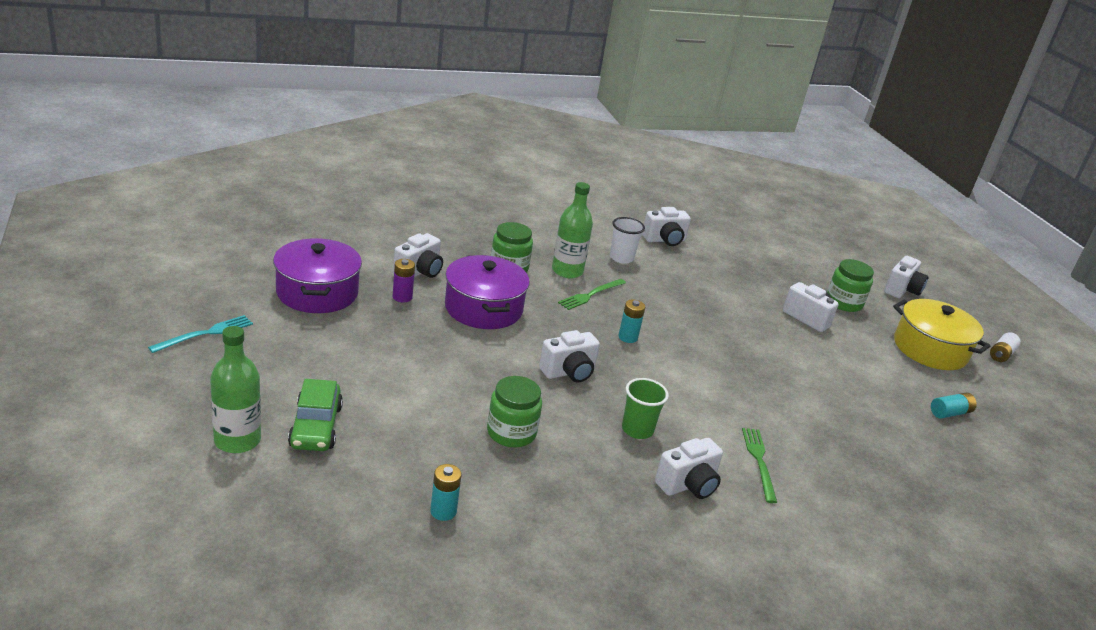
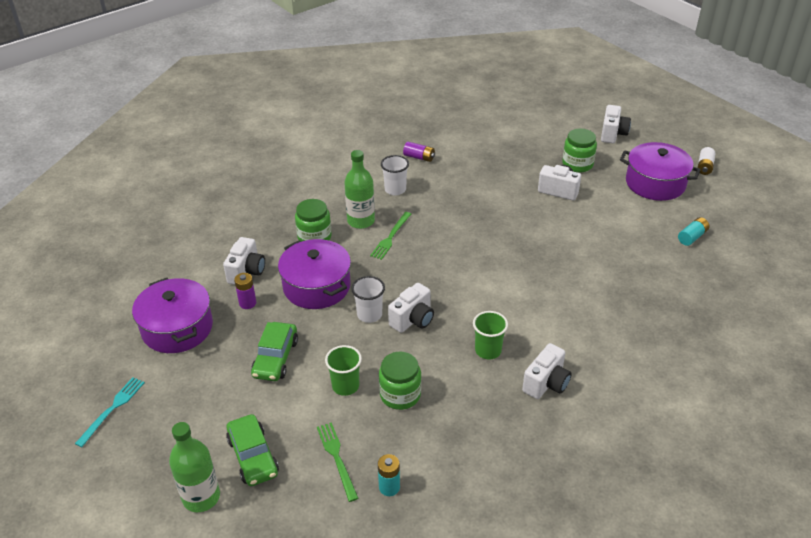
camera: 15 degrees left, 10 degrees up
turquoise battery [618,299,645,343] -> none
white camera [642,207,691,246] -> purple battery [403,142,435,162]
green fork [742,428,777,503] -> green fork moved to [317,422,358,502]
yellow pot [893,299,990,370] -> purple pot [620,142,701,201]
none -> green car [251,322,298,381]
none -> green cup [325,345,362,396]
none -> white cup [351,276,385,323]

